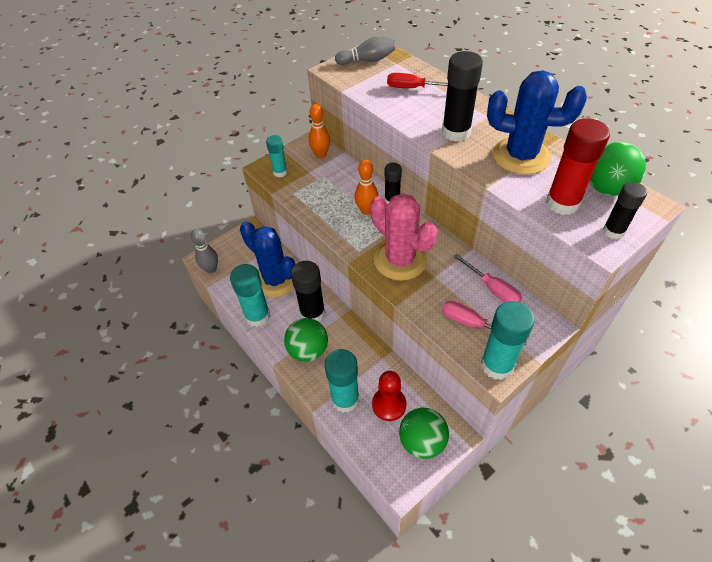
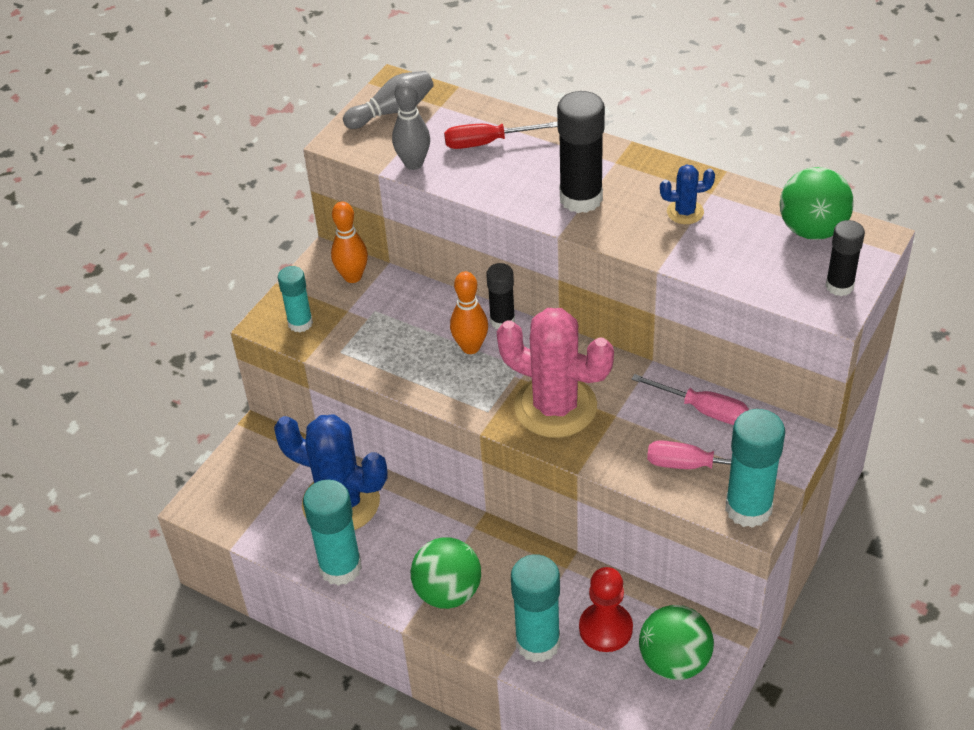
camera: 20 degrees left, 5 degrees down
grey bowling pin [191,229,218,273] -> grey bowling pin moved to [392,79,430,170]
black glue stick [291,261,325,322] -> none
blue cactus [487,70,587,175] -> blue cactus [660,164,715,224], size x0.45
red glue stick [546,118,610,215] -> none

